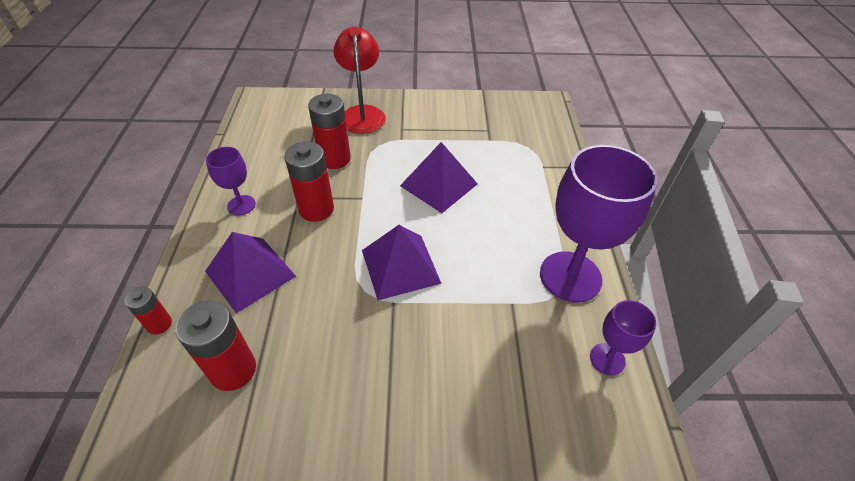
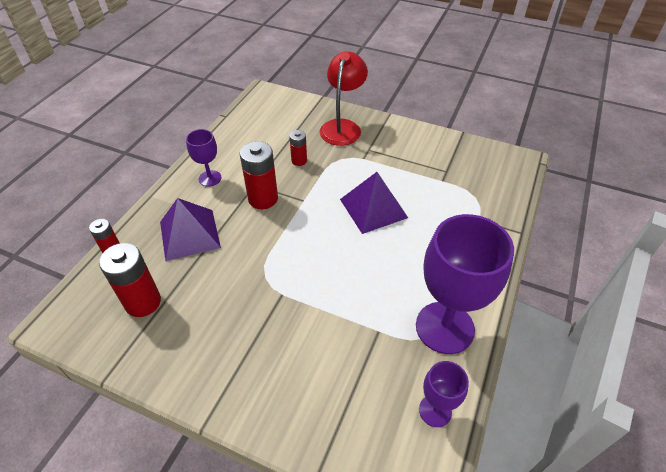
camera: 25 degrees right, 0 degrees up
red battery [308,94,351,169] -> red battery [289,130,307,166], size x0.57
purple pyramid [362,225,442,300] -> none

